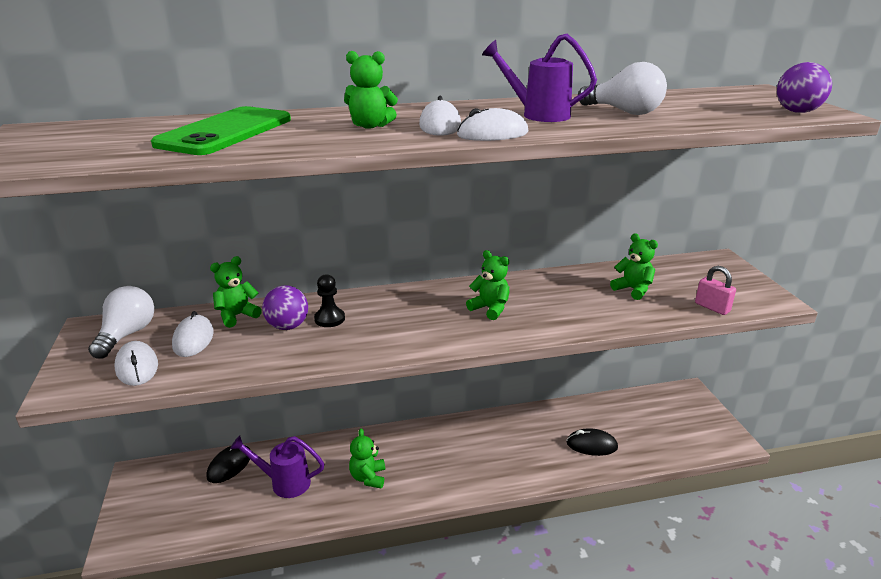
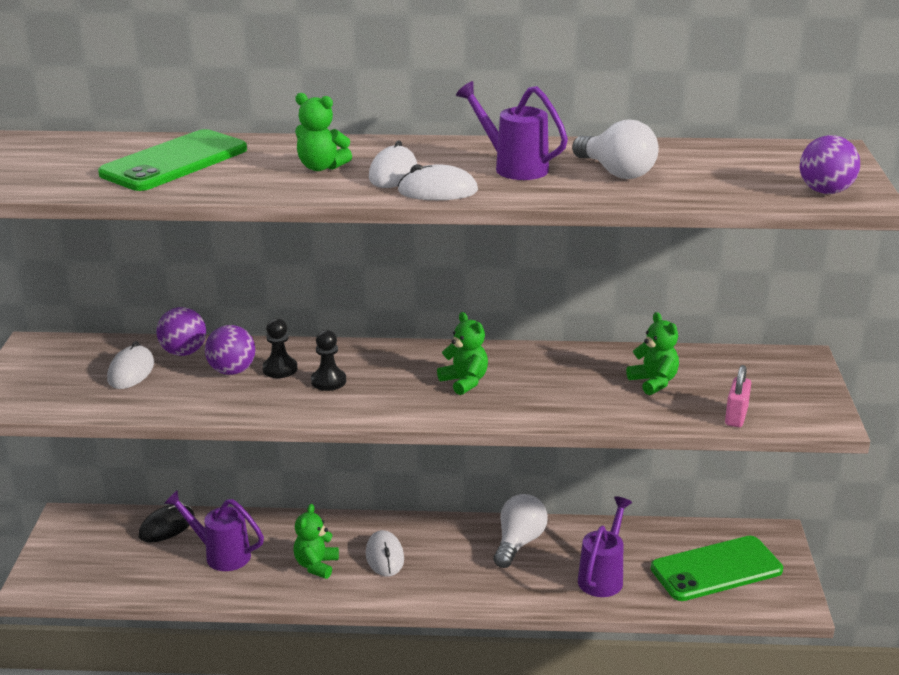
camera: 15 degrees right, 0 degrees up
white light bulb [88,286,154,359] -> white light bulb moved to [493,494,548,568]
white mouse [114,341,158,386] -> white mouse moved to [366,530,404,576]
green teddy bear [210,256,262,328] -> purple ball [157,307,206,356]
black mouse [566,428,618,456] -> purple watering can [578,496,632,597]
pink padlock [695,266,736,315] -> pink padlock turned 45 degrees clockwise [725,365,751,427]
none -> black pawn [311,330,346,391]
none -> green phone [650,536,783,601]

